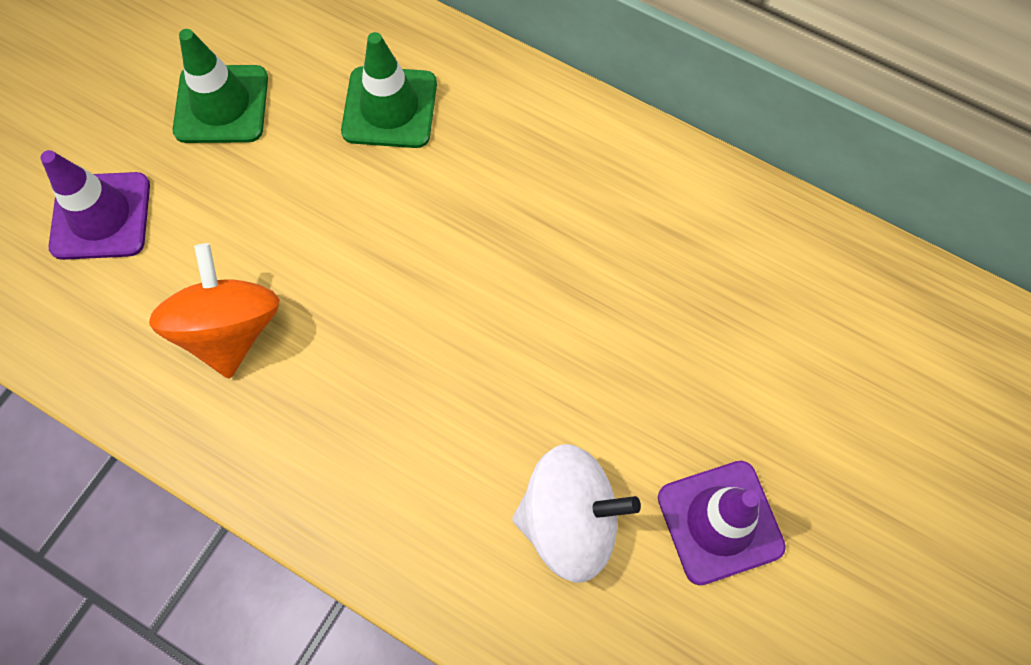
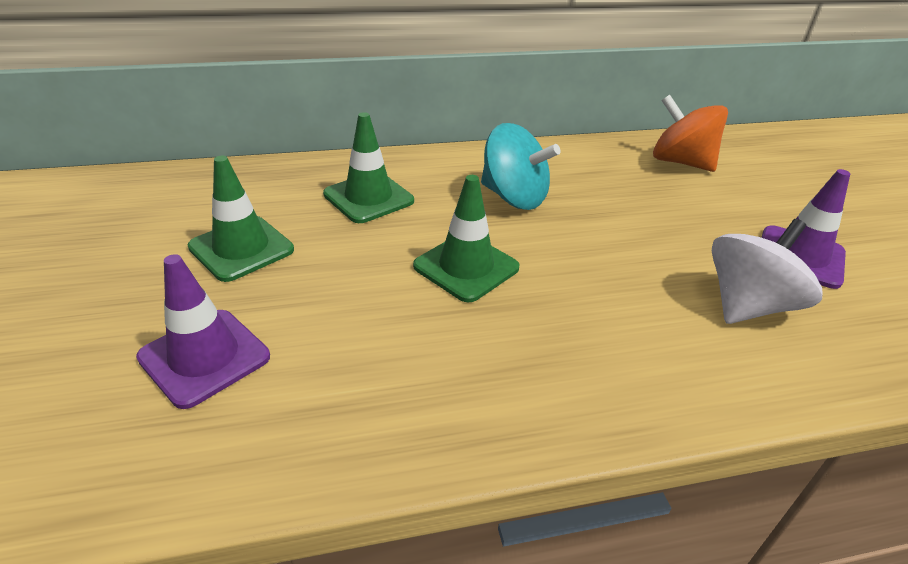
camera: 45 degrees left, 30 degrees down
orange spinning top [149,243,280,379] -> orange spinning top moved to [653,95,728,172]
none -> green traffic cone [413,175,520,303]
none -> turquoise spinning top [481,123,560,210]

